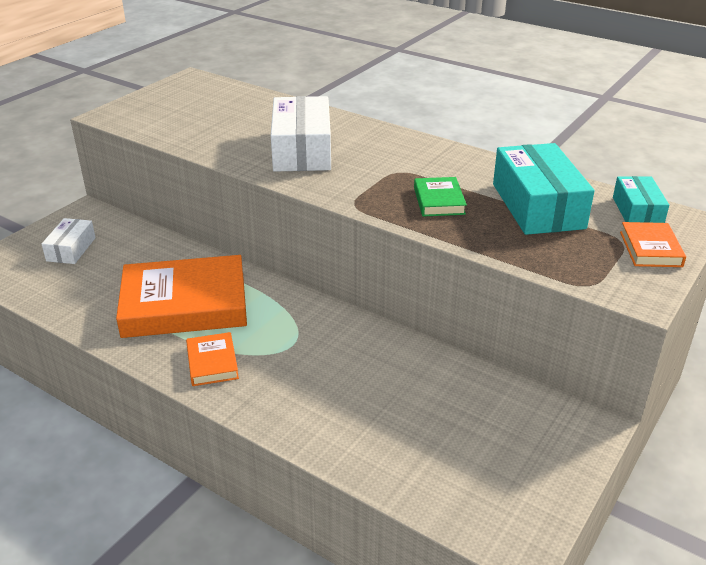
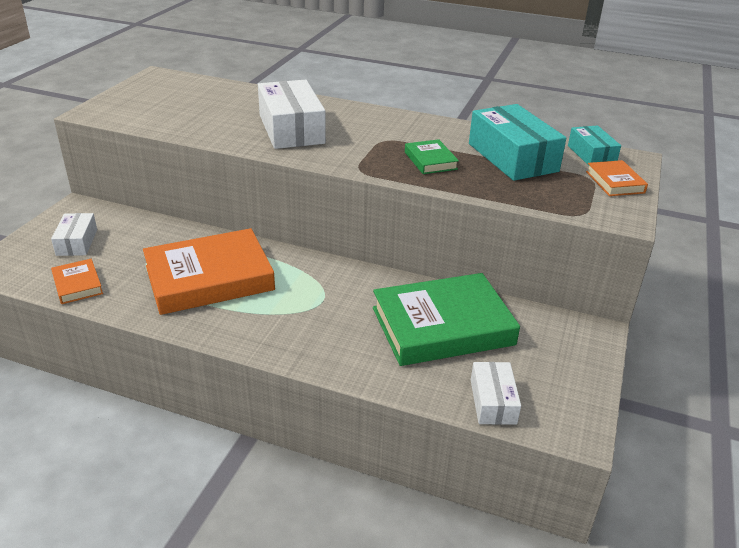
camera: 15 degrees left, 0 degrees up
orange book [186,332,239,386] -> orange book moved to [51,259,103,304]
none -> green book [373,273,520,366]
none -> white box [471,362,521,425]

